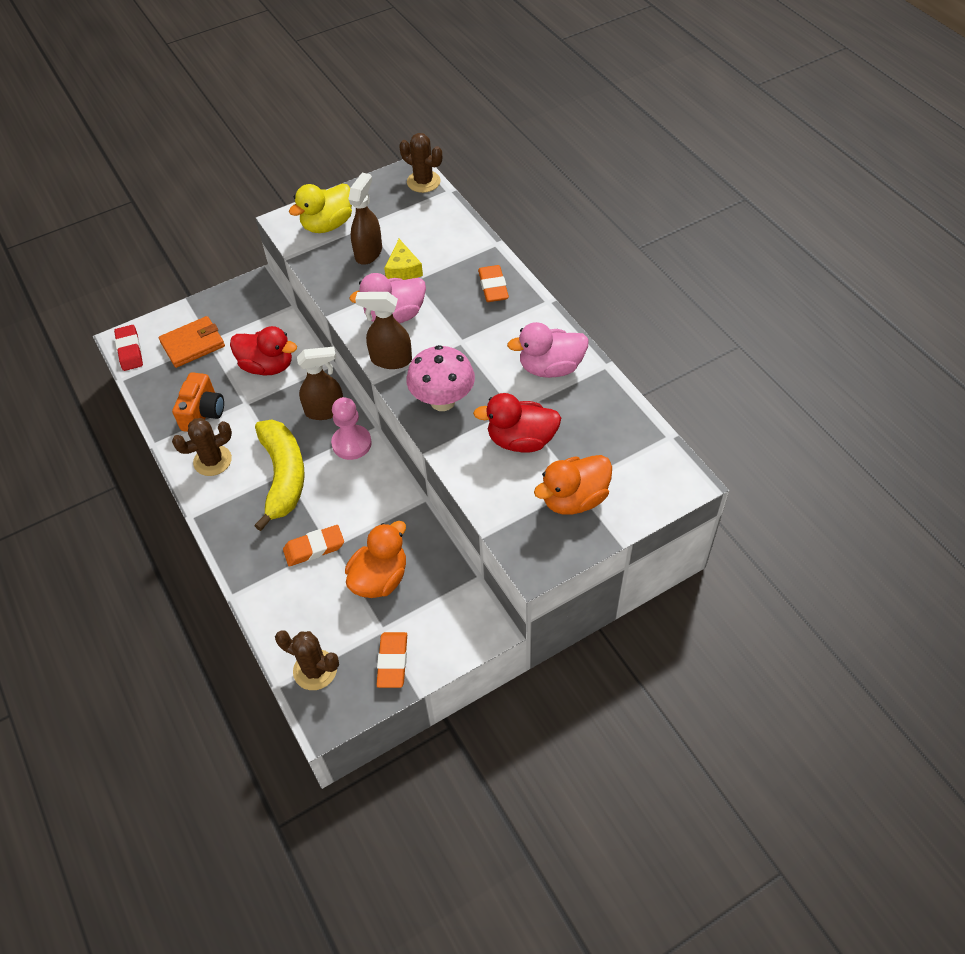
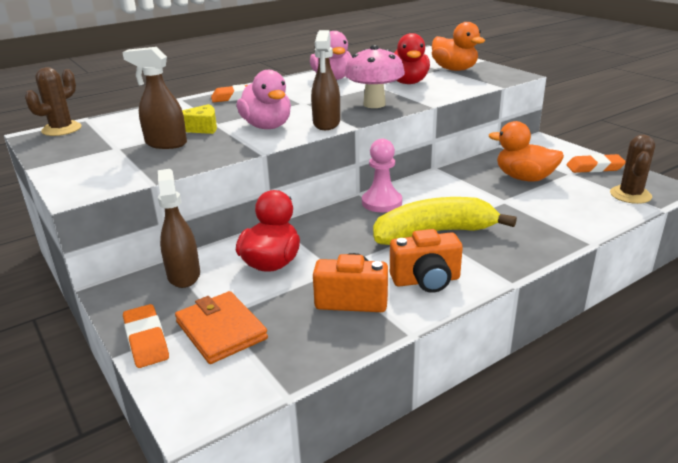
camera: 95 degrees left, 25 degrees down
red eraser [114,325,143,371] -> none
brown cactus [172,418,232,476] -> orange camera [390,229,463,293]
orange eraser [283,525,344,566] -> orange eraser moved to [123,304,169,368]
yellow duck [289,184,352,233] -> none
brown spray bottle [297,347,343,420] -> brown spray bottle moved to [158,169,200,288]

